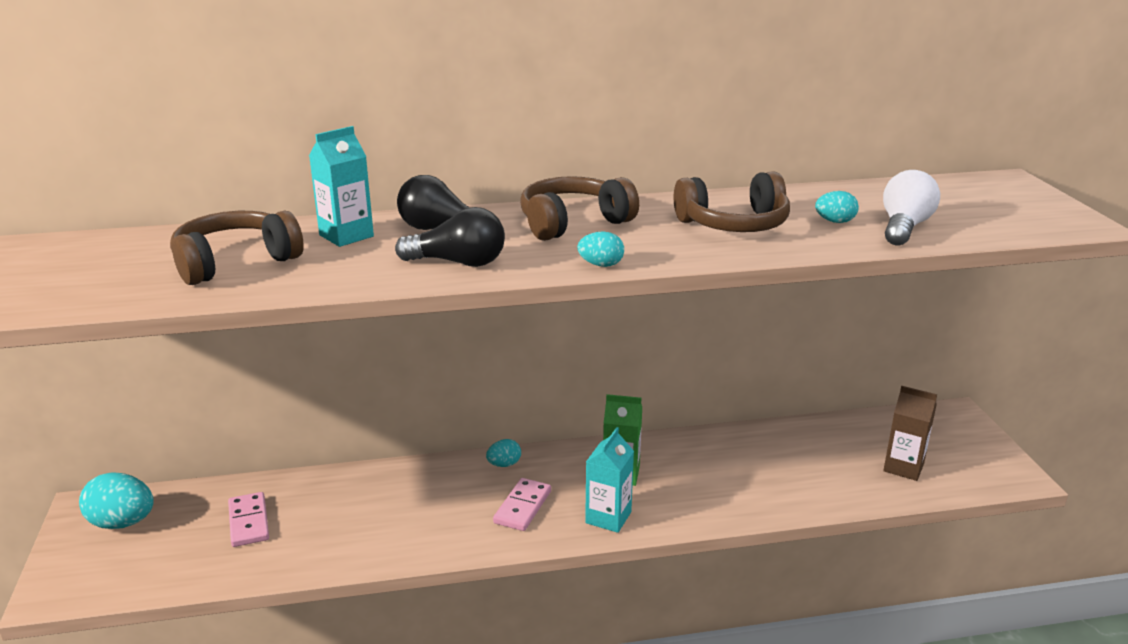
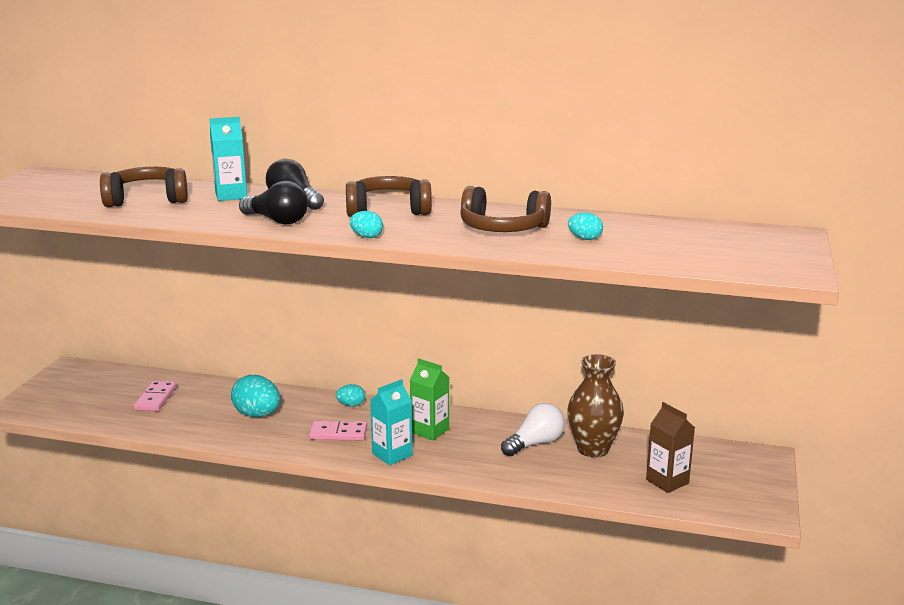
camera: 25 degrees right, 5 degrees down
turquoise egg [79,472,154,529] -> turquoise egg moved to [231,375,280,417]
pink domino [493,478,551,531] -> pink domino turned 45 degrees clockwise [309,421,367,440]
white light bulb [883,170,940,245] -> white light bulb moved to [501,403,565,457]
none -> brown vase [568,354,624,458]

